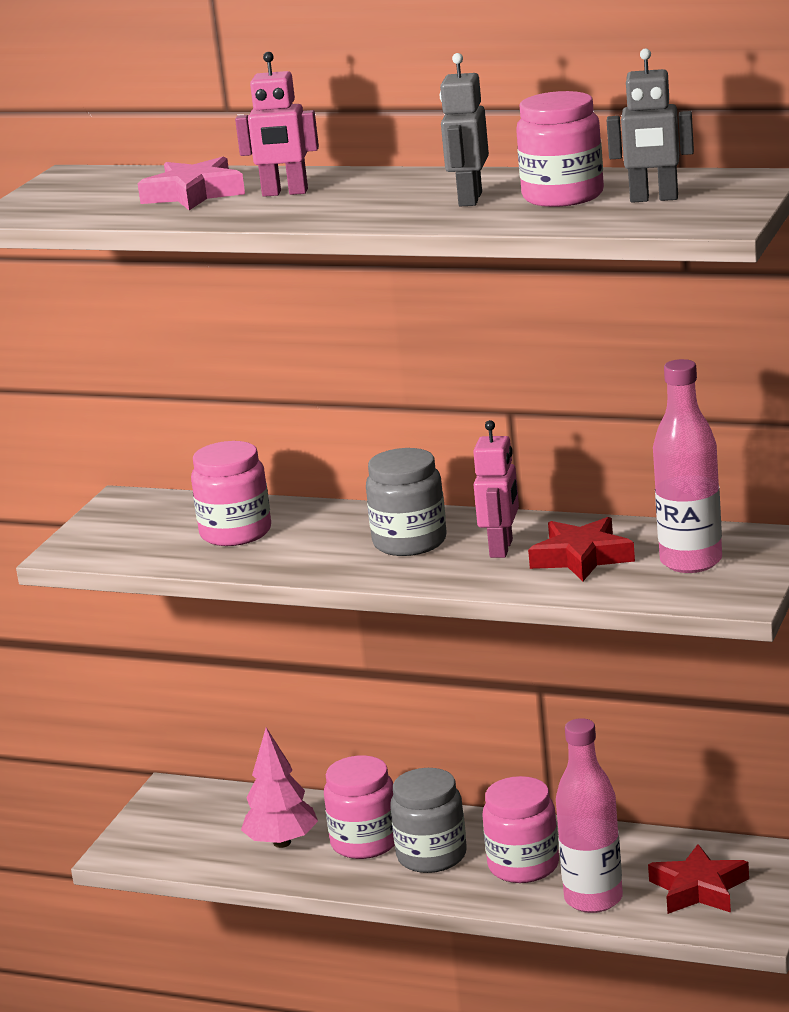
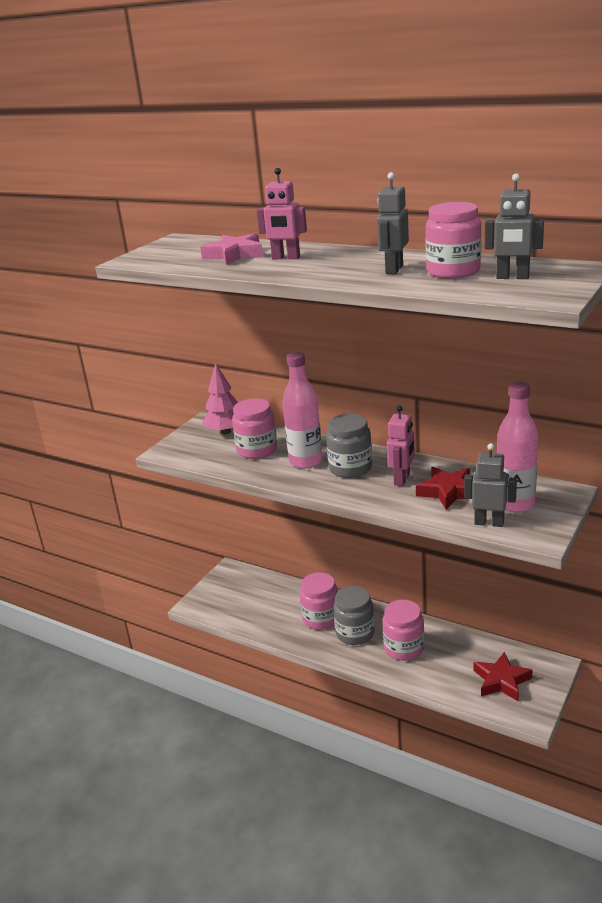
camera: 10 degrees right, 5 degrees up
pink tree [241,728,318,848] -> pink tree moved to [202,363,238,434]
pink bottle [556,718,623,913] -> pink bottle moved to [282,352,323,469]
none -> grey robot [464,443,517,527]

